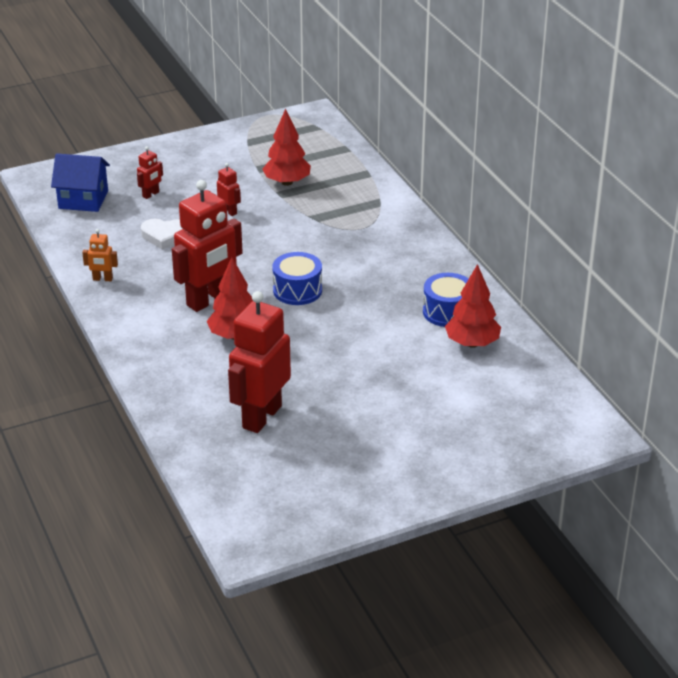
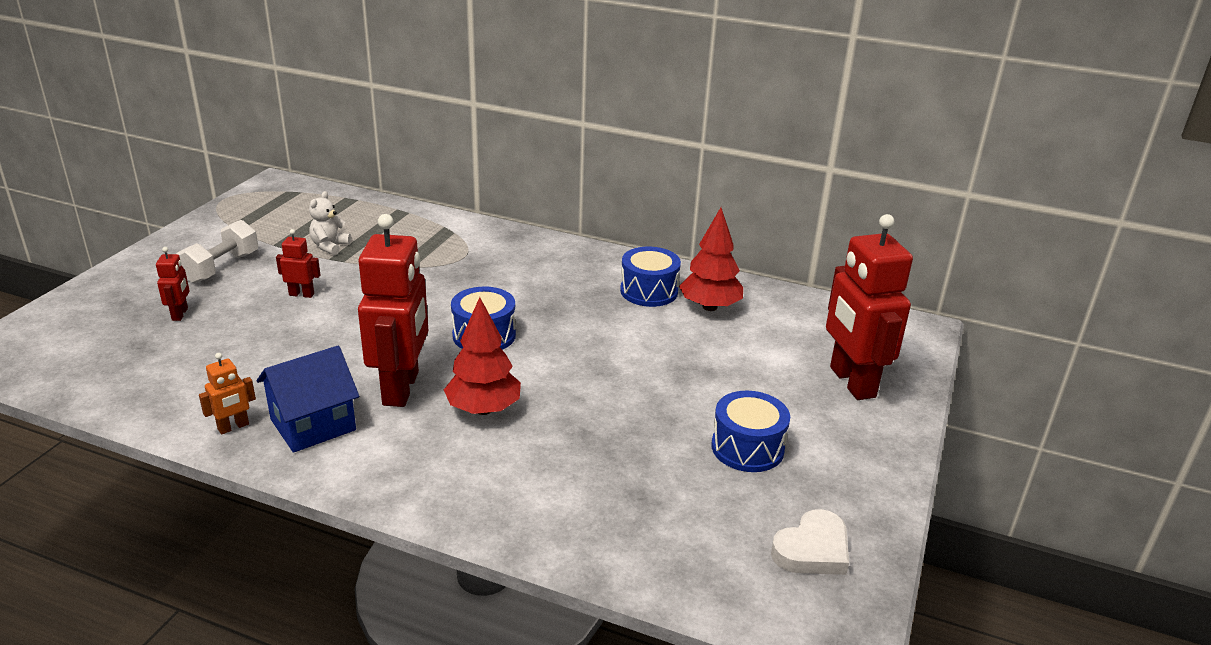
camera: 45 degrees left, 5 degrees down
blue house [51,153,110,212] -> blue house moved to [257,346,359,453]
white heart [141,219,183,250] -> white heart moved to [771,509,849,575]
red robot [228,291,291,433] -> red robot moved to [826,214,913,400]
red tree [262,109,311,186] -> white teddy bear [309,191,351,255]
none -> white dumbbell [176,220,258,283]
none -> blue drum [711,391,790,472]

